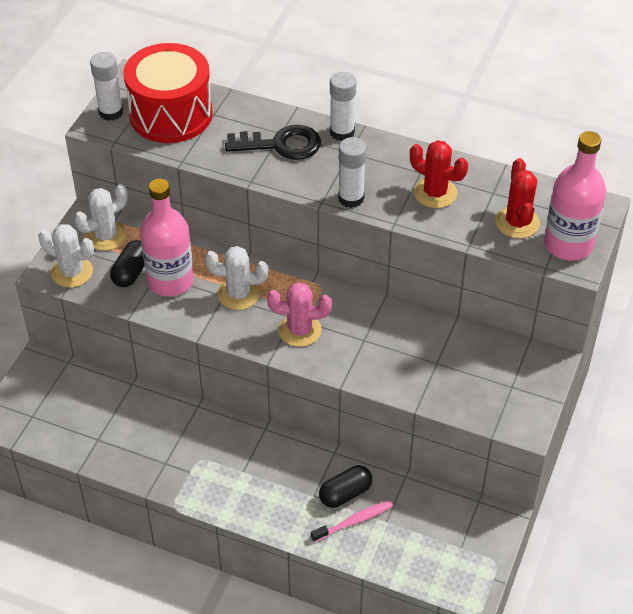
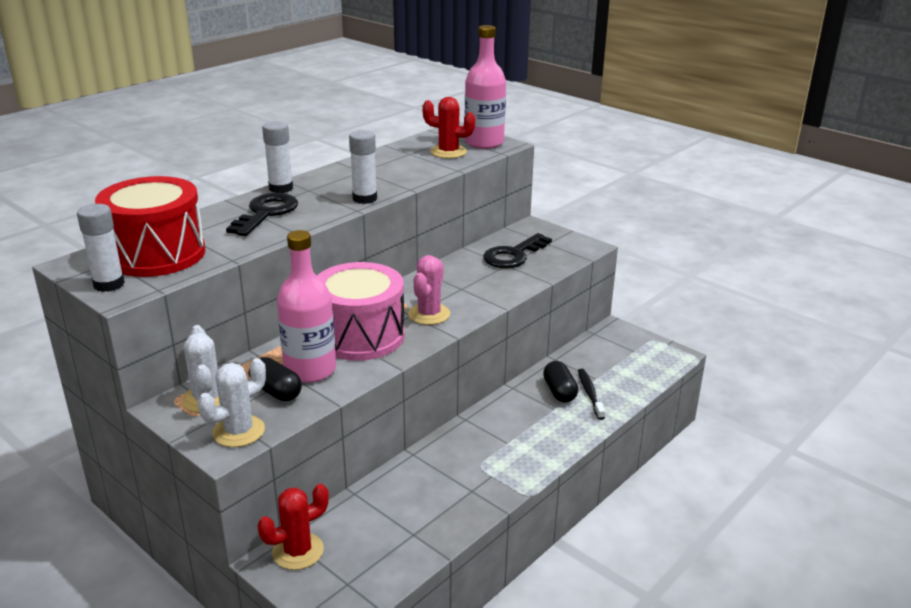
camera: 70 degrees left, 20 degrees down
white cactus [205,246,268,310] -> pink drum [317,262,405,361]
pink toothbrush [311,500,393,542] -> black toothbrush [578,369,605,420]
red cactus [410,140,468,208] -> red cactus moved to [257,484,329,570]
none -> black key [483,233,552,268]

